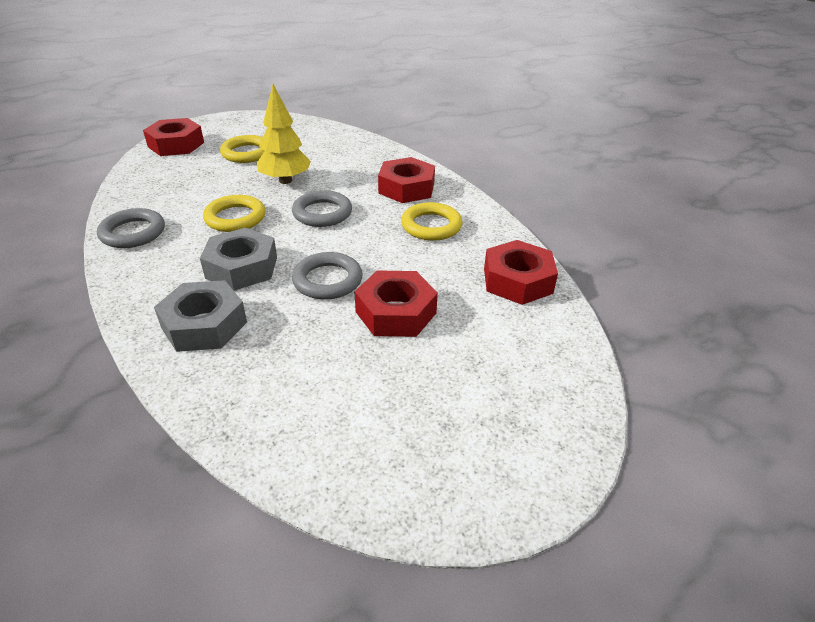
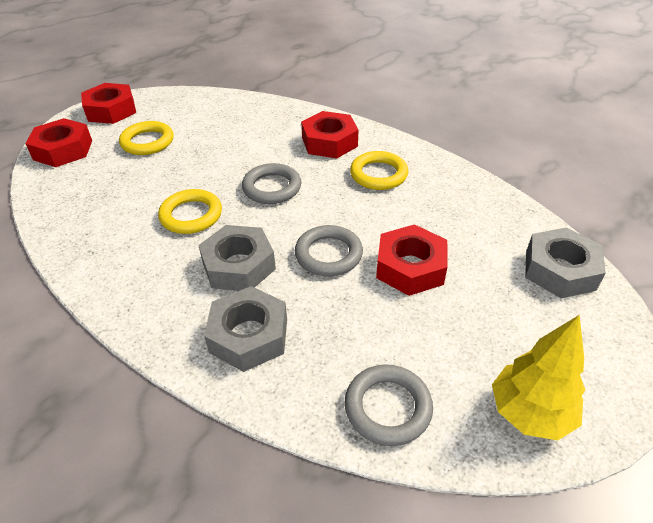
camera: 20 degrees left, 5 degrees up
grey ring [97,208,165,248] -> grey ring moved to [345,365,433,446]
yellow tree [256,84,311,184] -> yellow tree moved to [492,315,585,440]
red nut [484,240,558,305] -> red nut moved to [81,83,136,124]
none -> grey nut [525,227,606,298]

